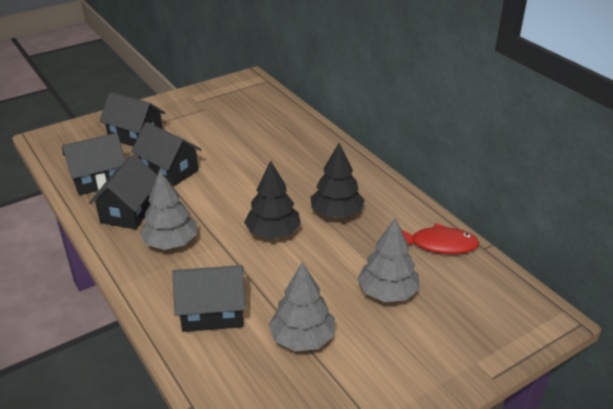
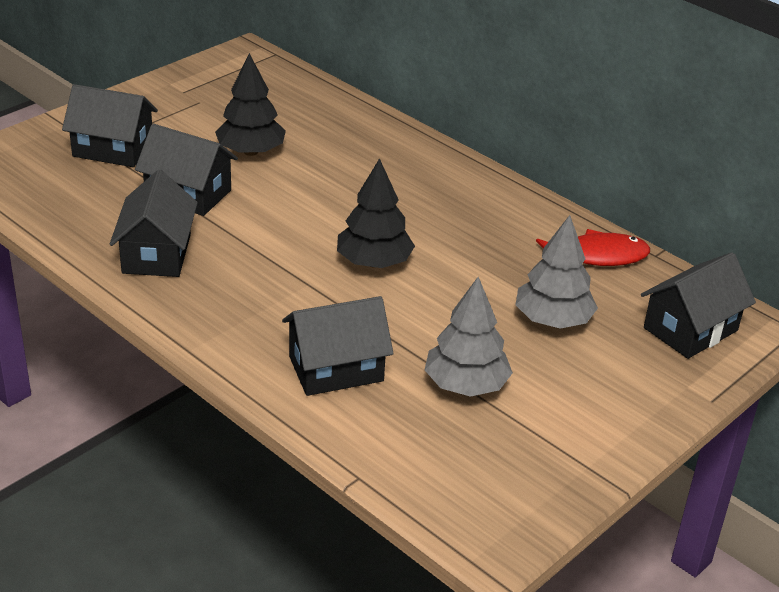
camera: 15 degrees left, 0 degrees up
black house [62,133,126,195] -> black house moved to [641,252,756,359]
grey tree [139,170,197,250] -> none
black tree [311,143,365,218] -> black tree moved to [215,53,286,156]

